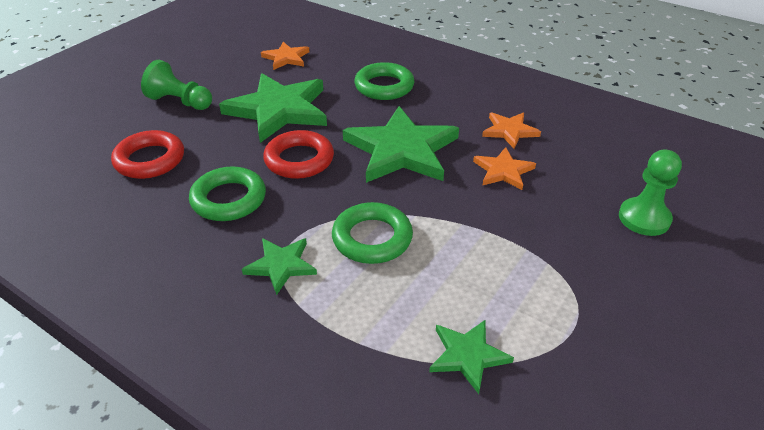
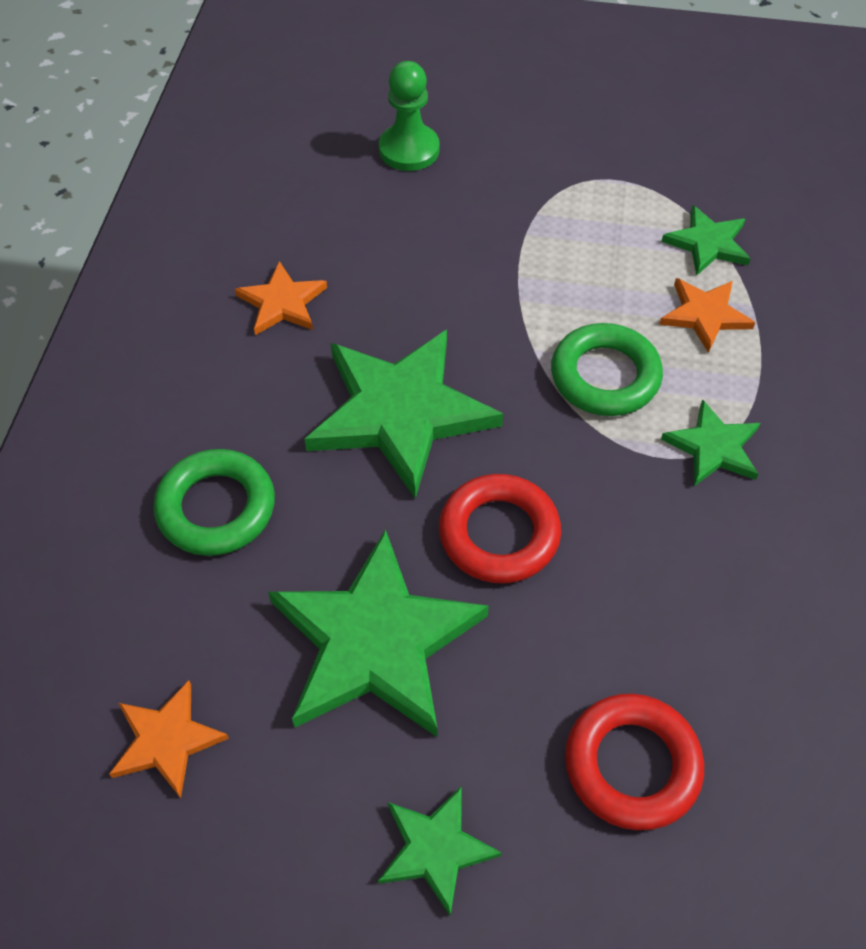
camera: 115 degrees left, 15 degrees up
green pawn [141,60,212,110] -> green star [378,786,502,916]
green ring [189,166,266,221] -> none
orange star [473,147,536,190] -> orange star moved to [659,278,755,353]

